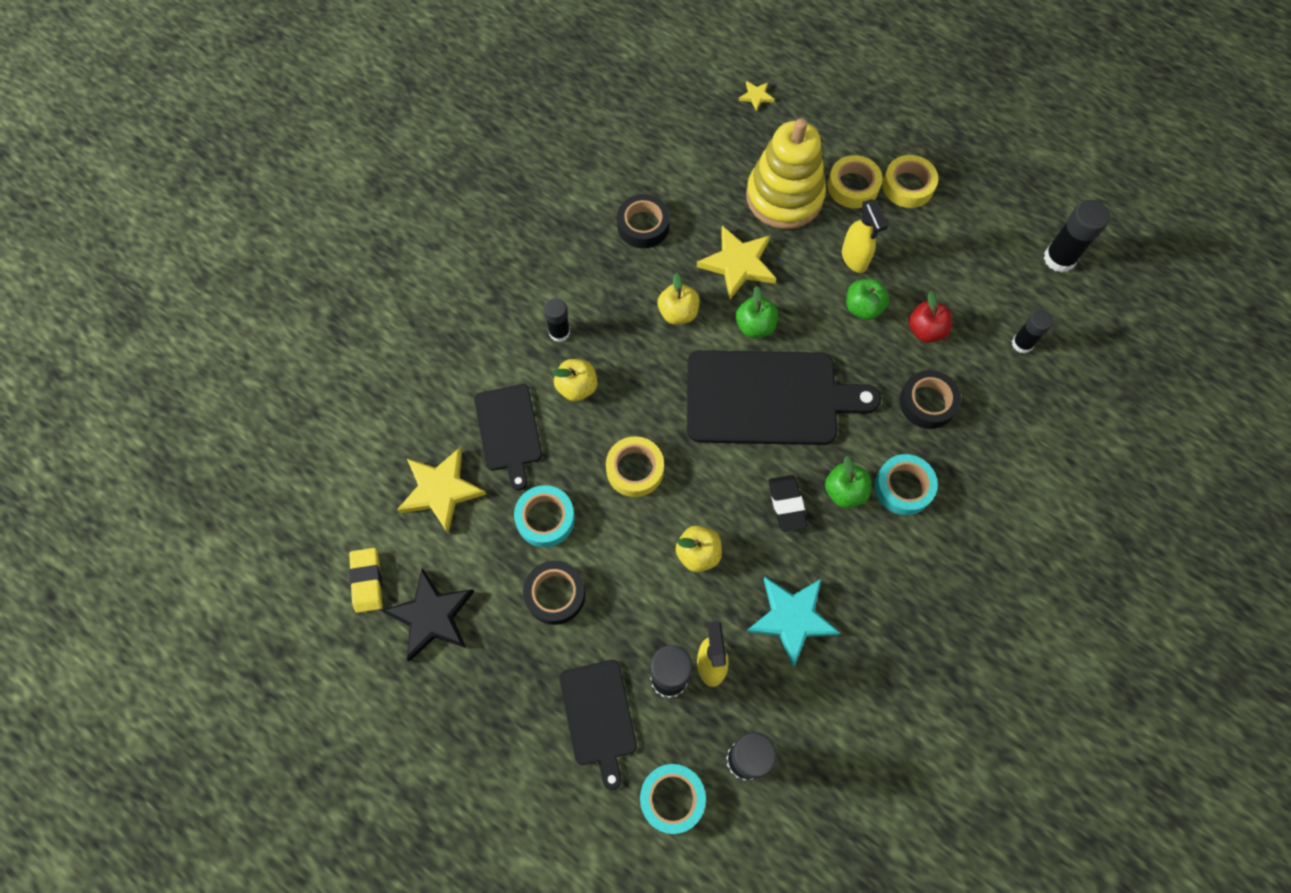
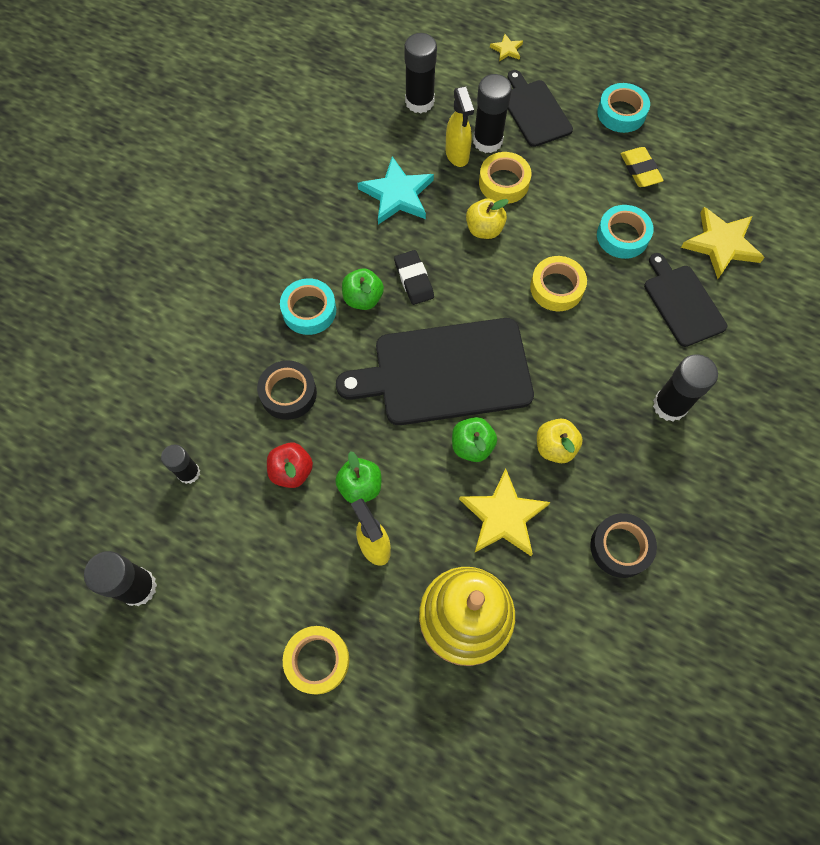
camera: 170 degrees right, 0 degrees up
yellow eraser [349,548,382,613] -> yellow eraser moved to [621,147,664,187]
black star [381,568,474,662] -> none
black tape [523,561,586,625] -> none
black glue stick [544,298,570,342] -> black glue stick [653,354,718,422], size x1.56
yellow apple [553,359,597,402] -> none
turquoise tape [640,764,706,834] -> turquoise tape moved to [597,83,650,133]
yellow star [739,81,775,111] -> yellow star moved to [490,34,523,62]
yellow tape [828,155,883,208] -> yellow tape moved to [479,152,531,204]

